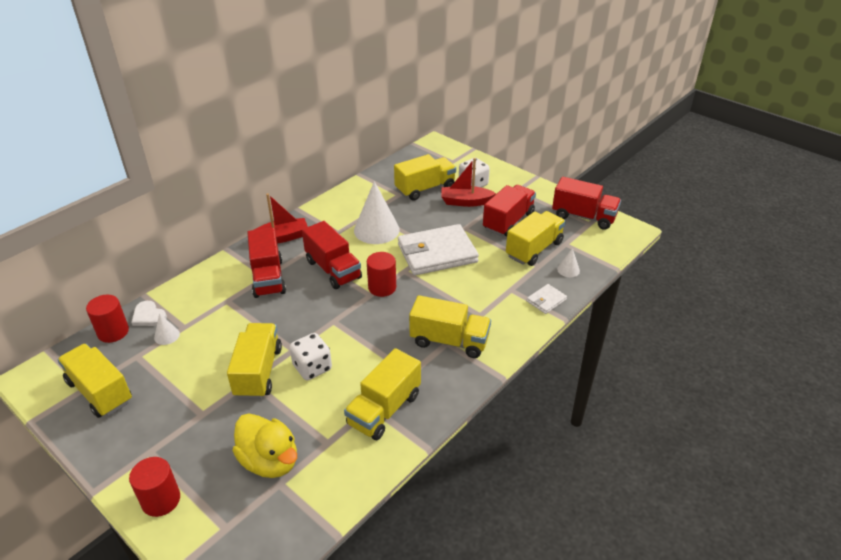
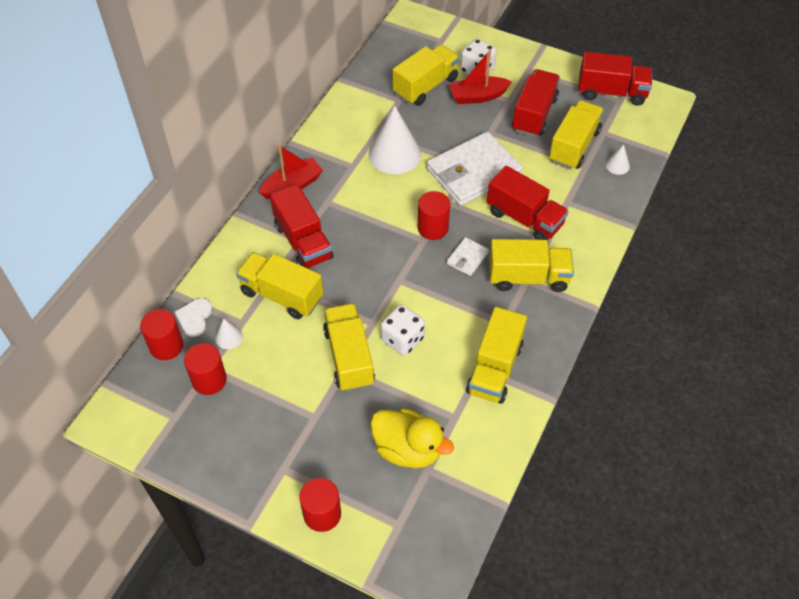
camera: 15 degrees left, 15 degrees up
yellow truck [57,344,132,418] -> yellow truck moved to [236,252,323,319]
white heart [131,301,167,326] -> white heart turned 75 degrees clockwise [175,298,213,337]
red truck [302,221,362,289] -> red truck moved to [487,166,569,240]
white wallet [527,284,567,314] -> white wallet moved to [447,237,489,276]
none -> red cylinder [184,343,227,395]

